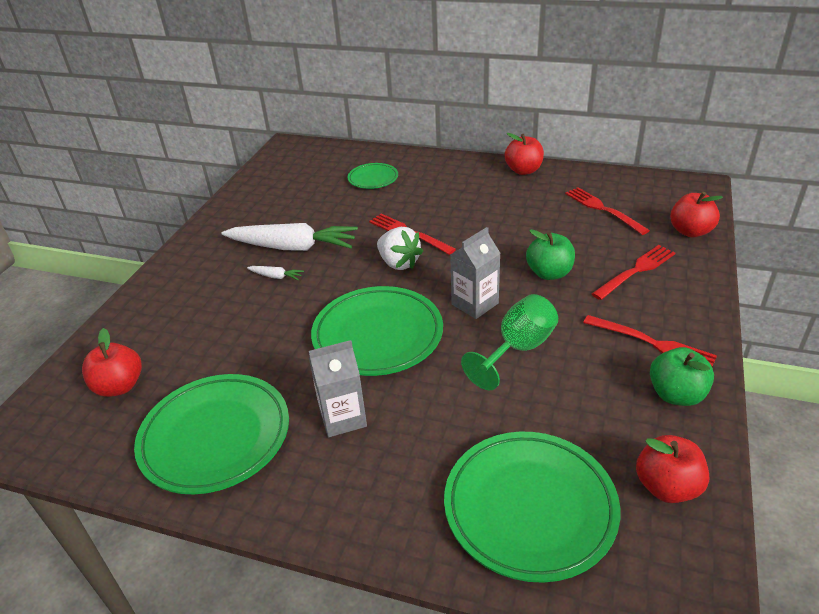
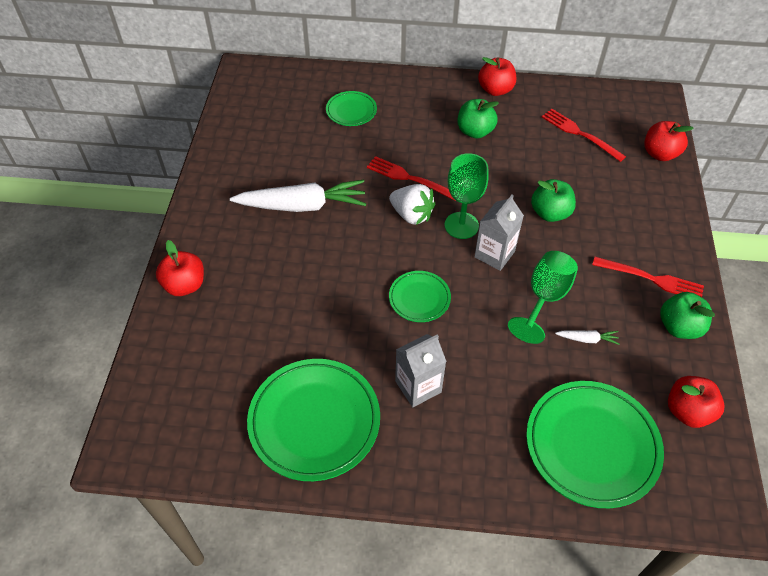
camera: 15 degrees left, 15 degrees up
red apple [82,328,142,397] -> red apple moved to [156,240,204,296]
white carrot [247,266,304,280] -> white carrot moved to [555,330,620,345]
green plate [311,286,443,376] -> green plate [389,271,451,322], size x0.53
red fork [592,245,675,300] -> none
none -> green goblet [445,153,489,239]
none -> green apple [457,99,499,139]

